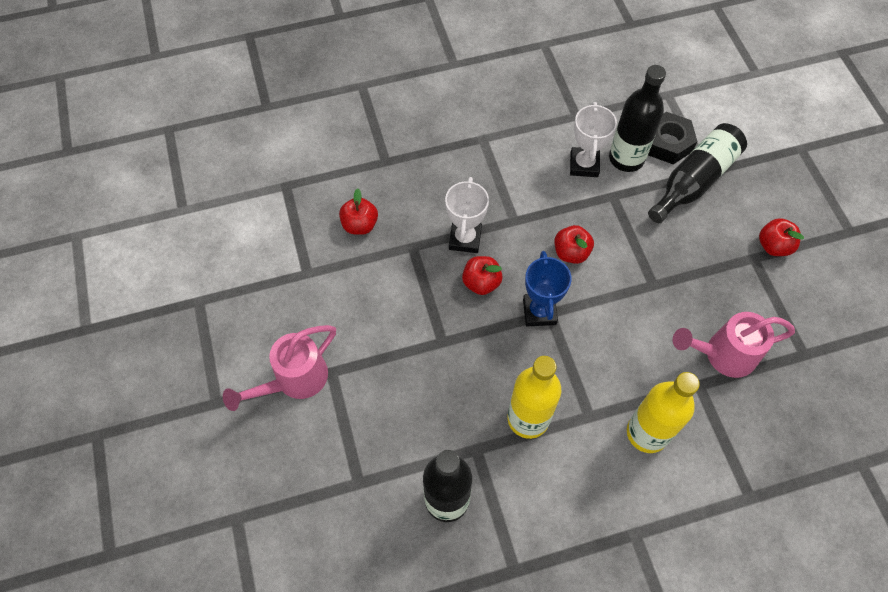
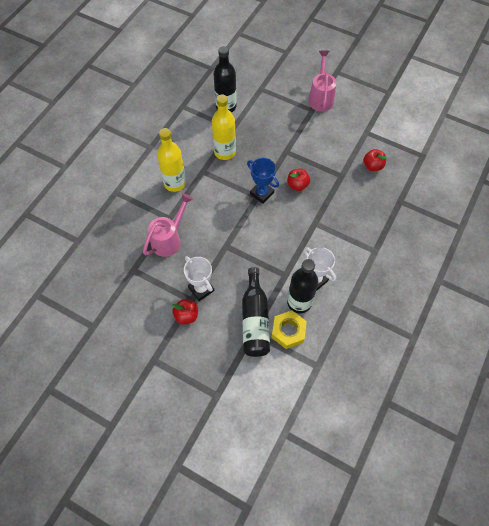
camera: 135 degrees right, 0 degrees up
white trophy [445,177,489,253] -> white trophy moved to [184,256,214,301]
red apple [555,225,594,264] -> none
black nut [648,112,697,164] -> yellow nut [272,310,307,349]

